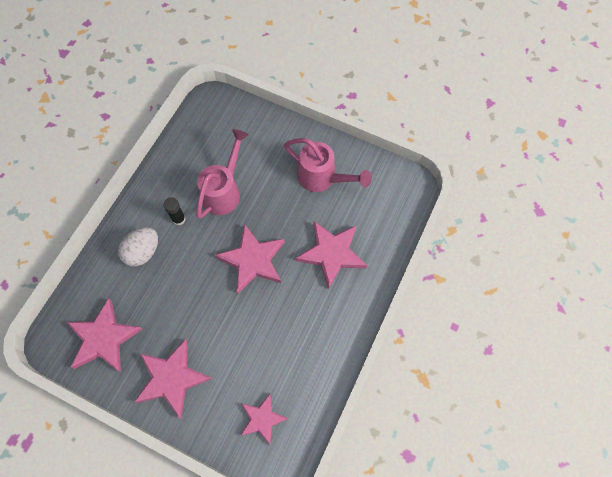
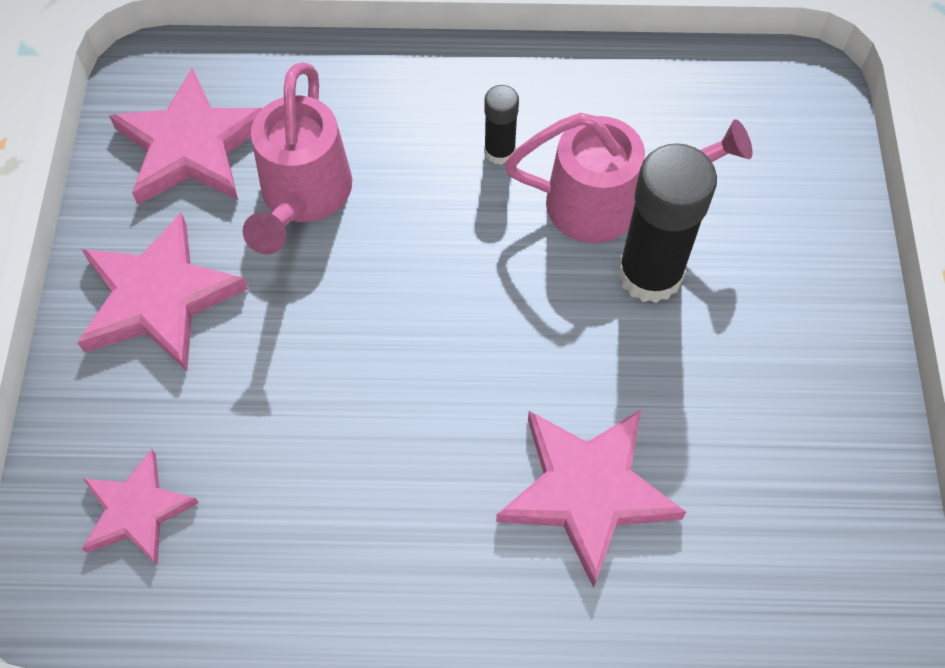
camera: 65 degrees right, 5 degrees down
white egg [118,227,158,267] -> none
pink star [215,224,285,293] -> none
pink watering can [284,138,372,192] -> pink watering can moved to [243,62,352,255]
none -> black glue stick [618,143,717,303]

